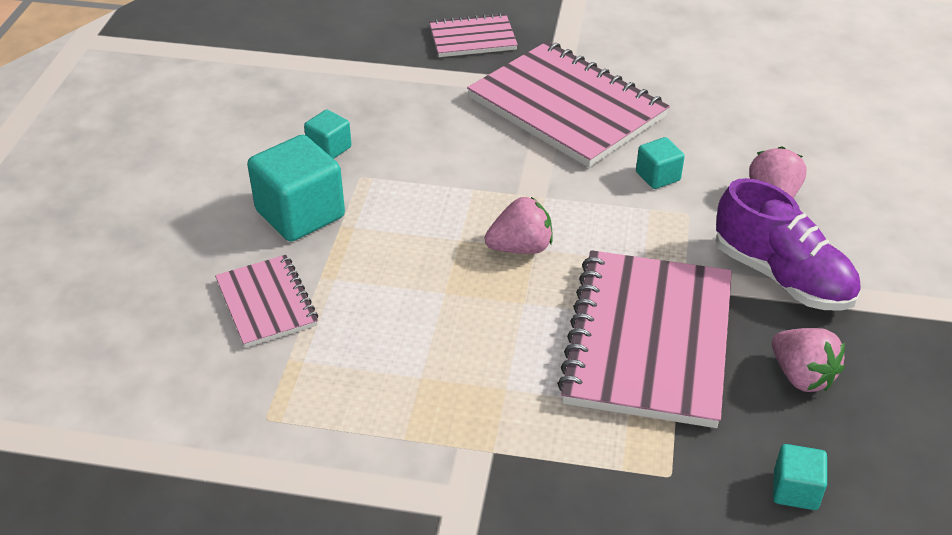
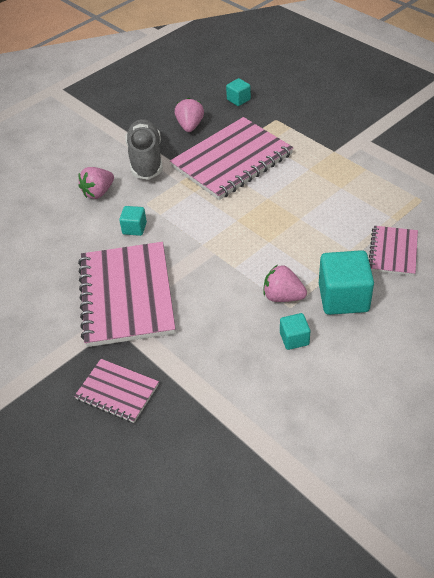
camera: 140 degrees left, 5 degrees up
pink strawberry [485,197,552,254] -> pink strawberry moved to [263,265,307,302]
purple shoe [716,178,861,311] -> grey shoe [125,119,163,180]

